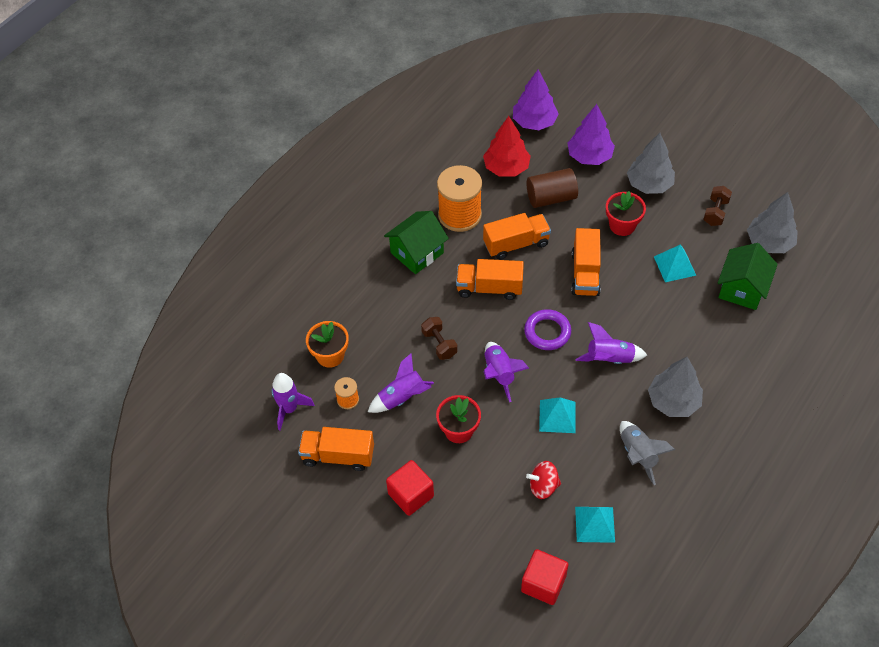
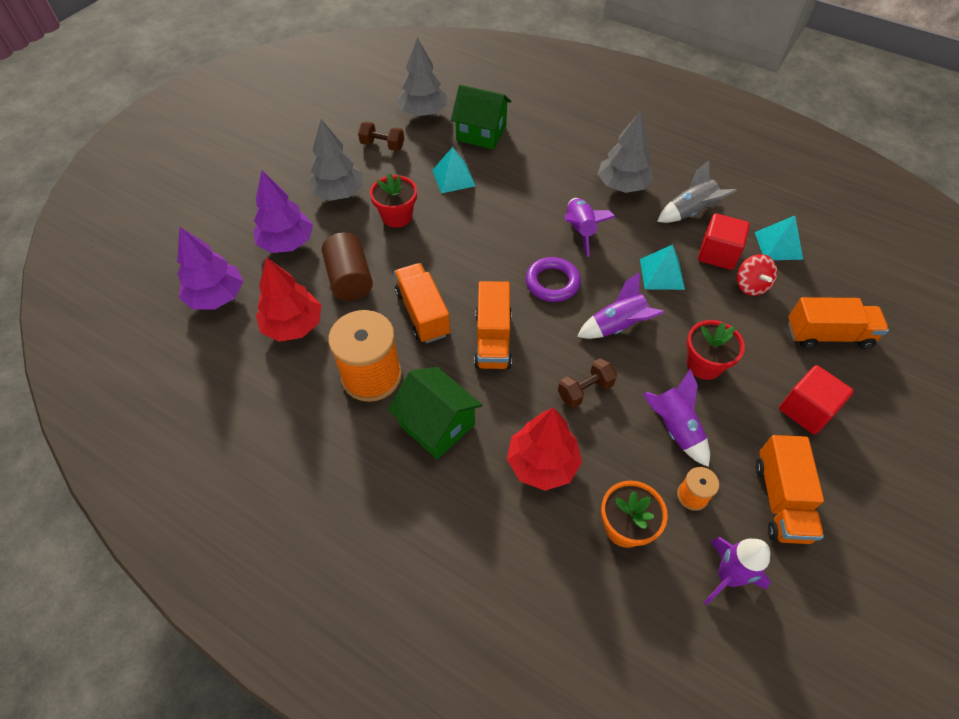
camera: 95 degrees left, 0 degrees up
red cube [521,549,569,605] -> red cube moved to [698,213,750,270]
orange truck [571,228,601,296] -> orange truck moved to [788,297,889,349]
none -> red tree [507,407,582,491]

